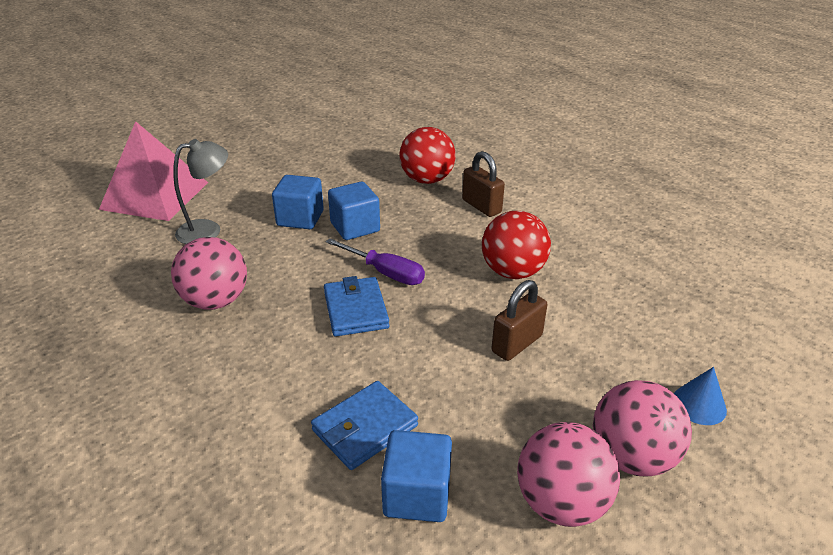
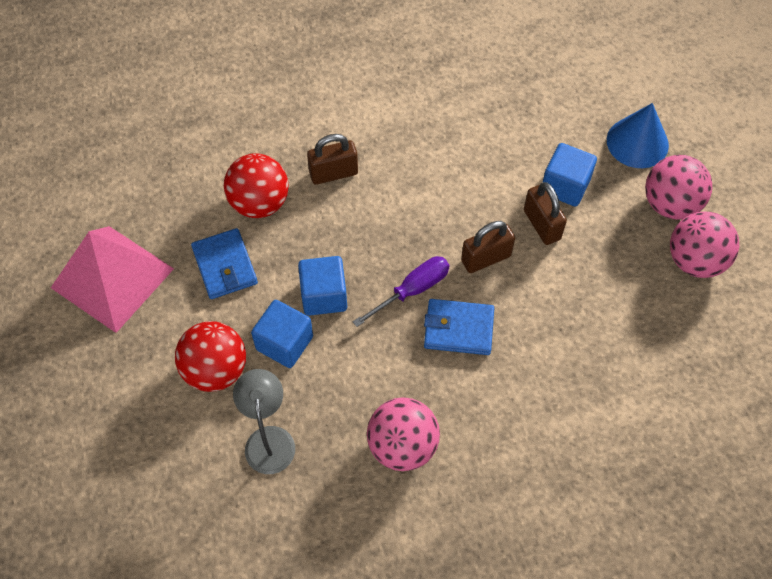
camera: 70 degrees left, 25 degrees up
pink pyramid [99,121,208,221] -> pink pyramid moved to [51,226,174,333]
blue wallet [311,381,418,470] -> blue wallet moved to [191,228,258,299]
blue cube [381,430,452,522] -> blue cube moved to [542,143,597,207]
red ball [482,211,551,279] -> red ball moved to [175,321,246,392]
blue cone [674,367,727,425] -> blue cone [607,103,669,168], size x1.63
none -> brown padlock [461,221,515,273]

